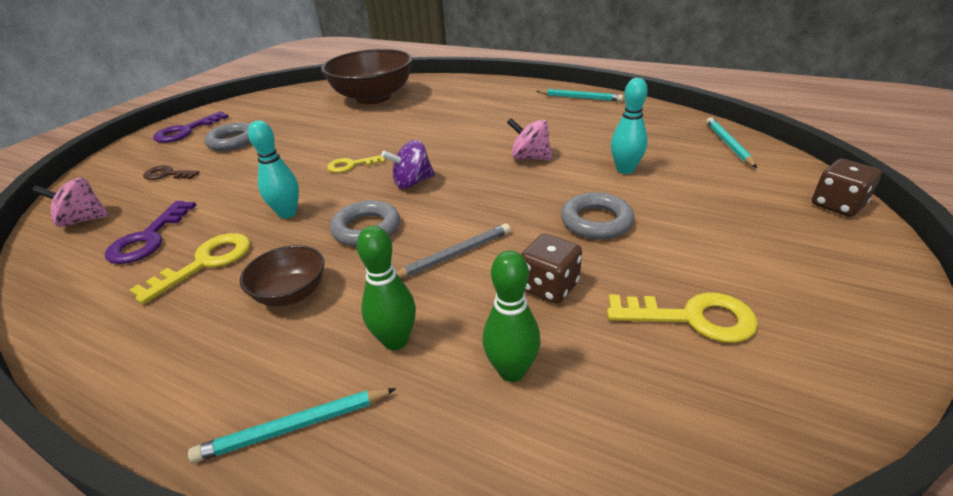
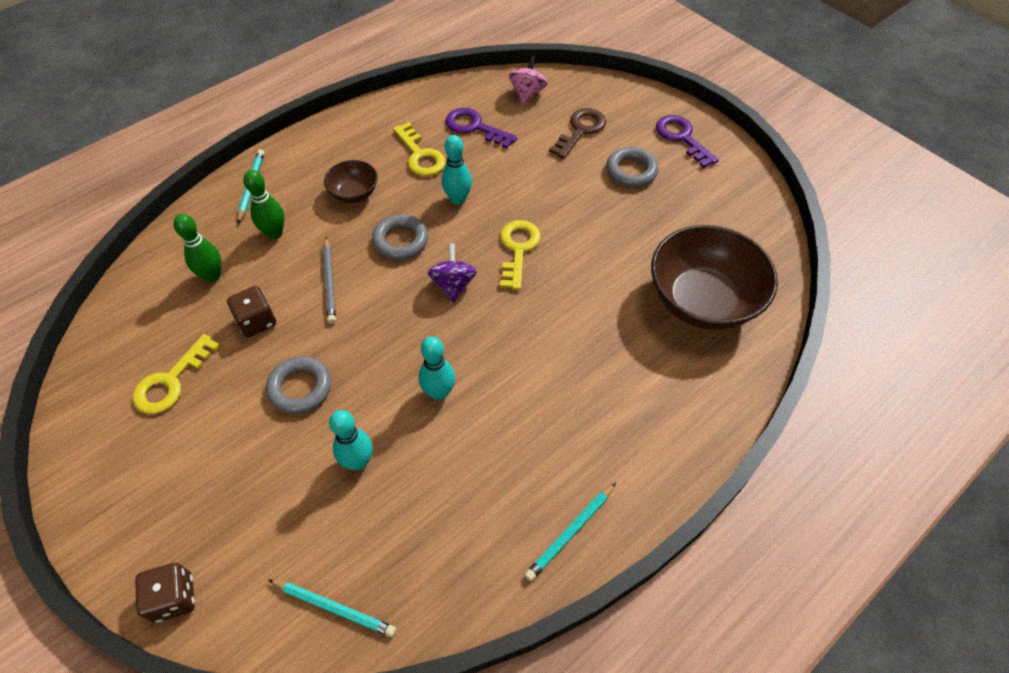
camera: 110 degrees right, 20 degrees up
brown key [143,165,199,180] -> brown key [549,108,606,159], size x1.52
yellow key [327,155,386,173] -> yellow key [500,220,541,290], size x1.52
pink spinning top [507,118,552,160] -> turquoise bowling pin [418,336,455,400]

